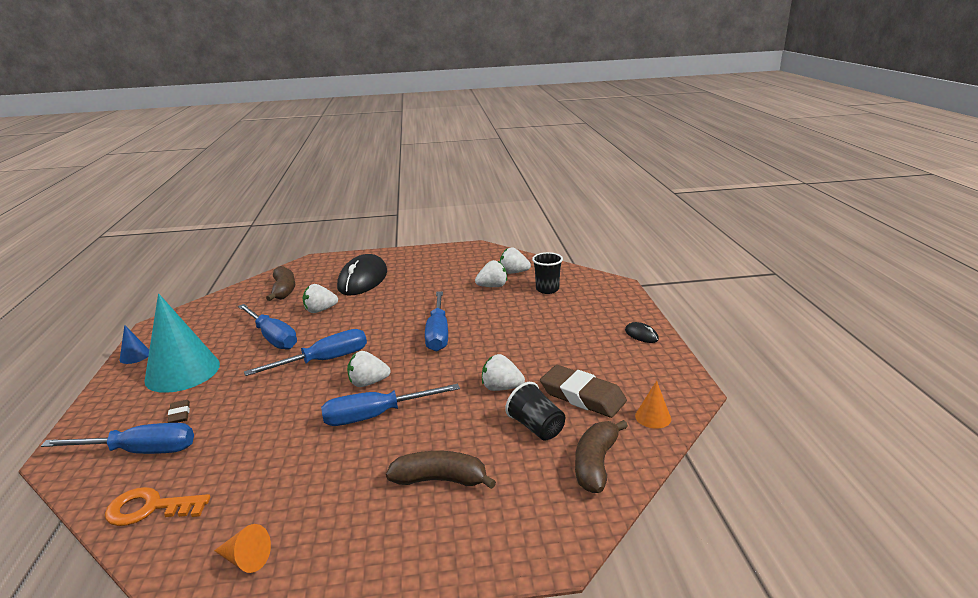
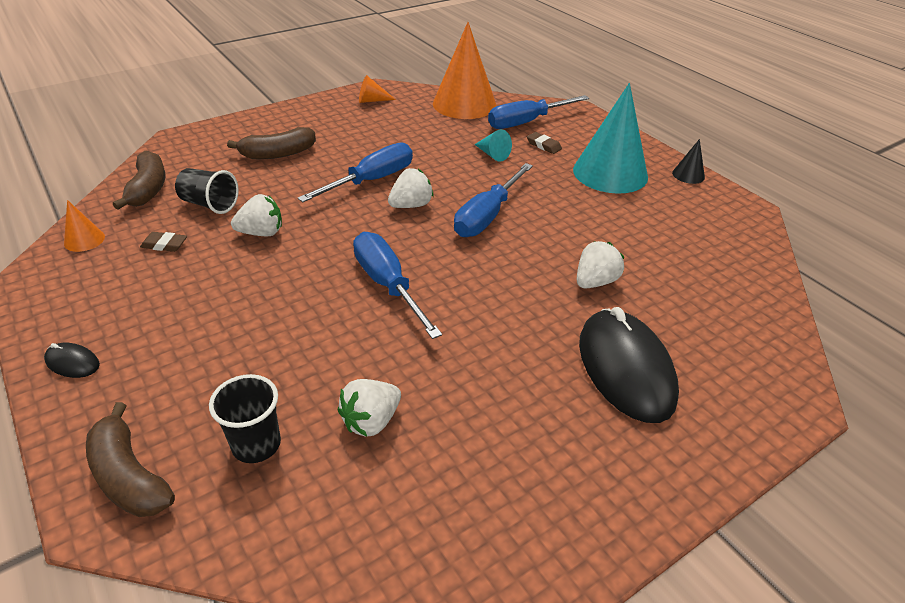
camera: 150 degrees right, 15 degrees up
orange key [105,487,210,526] -> orange cone [433,22,497,119]
blue cone [120,325,149,364] -> black cone [672,139,705,184]
blue screwdriver [238,304,297,350] -> none
brown banana [266,266,295,301] -> brown banana moved to [86,402,175,517]
white strawberry [500,248,531,274] -> none
brown eraser [540,365,627,418] -> brown eraser [140,232,187,252], size x0.47
none -> turquoise cone [474,129,512,162]

